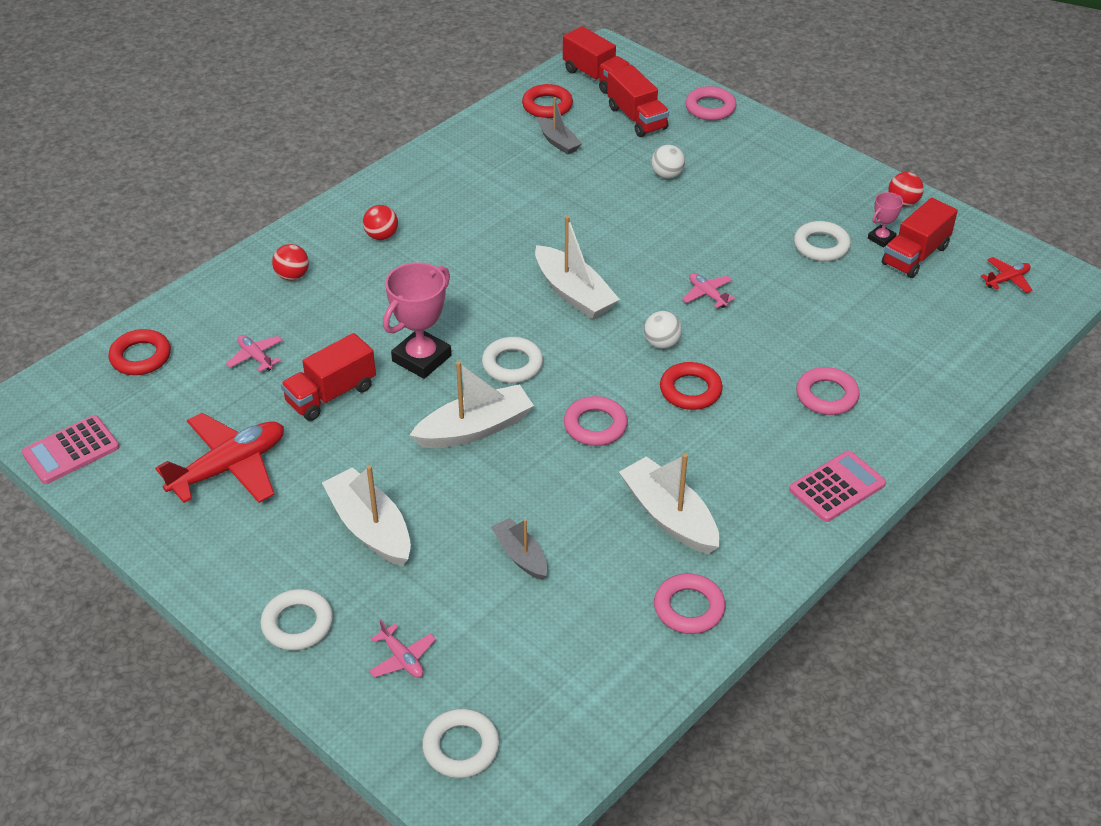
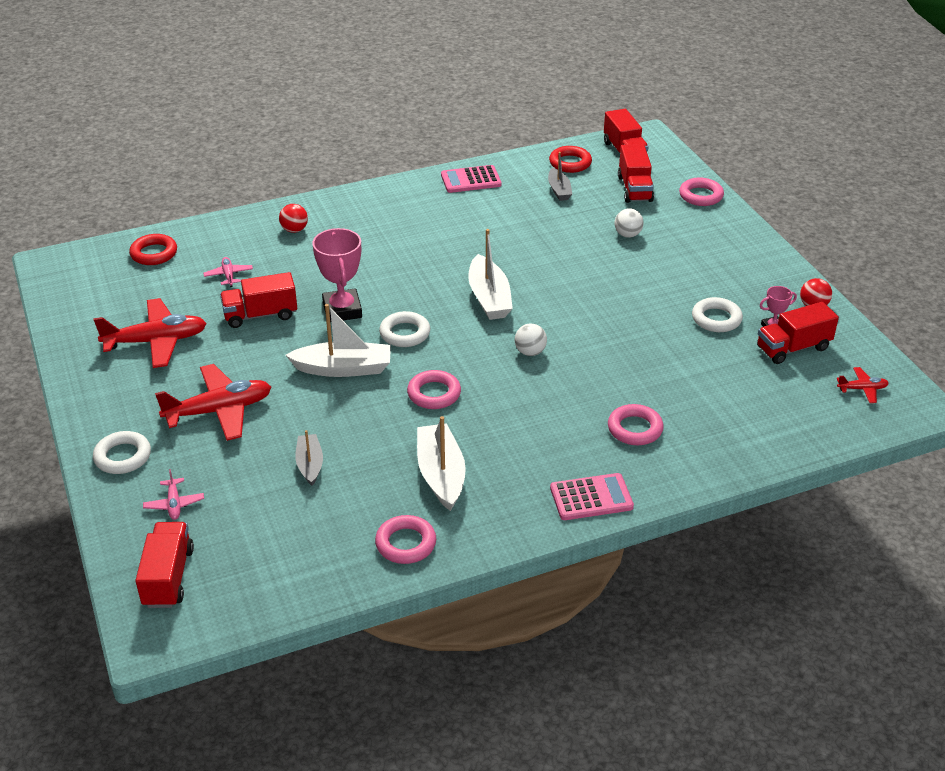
camera: 25 degrees right, 5 degrees down
pink calculator [22,415,120,484] -> pink calculator moved to [441,165,501,193]
white boat [322,465,411,566] -> red plane [155,364,271,441]
red ball [363,205,398,240] -> none
pink trophy [383,262,451,379] -> pink trophy turned 75 degrees counterclockwise [312,228,362,322]
white ring [422,708,500,778] -> red truck [135,522,194,608]
red ring [660,362,723,410] -> none
pink plane [682,273,735,308] -> none

